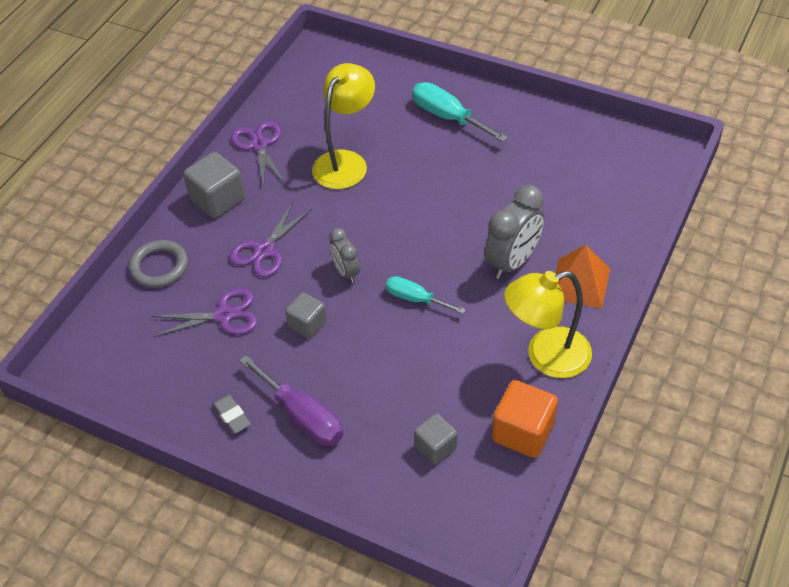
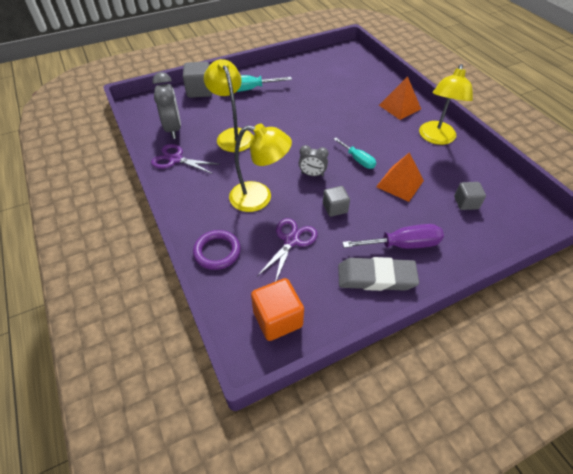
camera: 55 degrees left, 0 degrees up
grey ring [129,240,188,288] -> purple ring [193,230,241,270]
grey cube [183,152,245,218] -> grey cube moved to [183,62,212,98]
grey eraser [213,395,251,434] -> grey eraser [338,257,419,291], size x2.05
purple scissors [230,202,312,277] -> yellow lamp [229,124,292,212]
turquoise screwdriver [386,276,466,314] -> turquoise screwdriver turned 105 degrees counterclockwise [334,138,376,169]
grey clock [485,185,544,279] -> grey clock moved to [152,72,181,139]
orange cube [492,380,558,458] -> orange cube moved to [251,278,304,341]
none -> orange pyramid [376,153,424,202]

